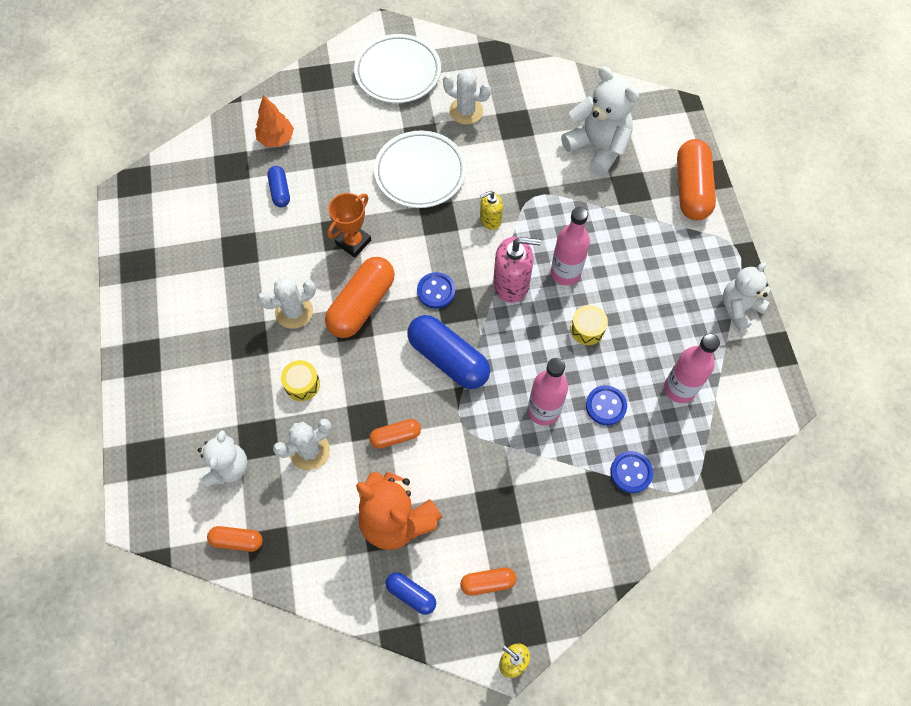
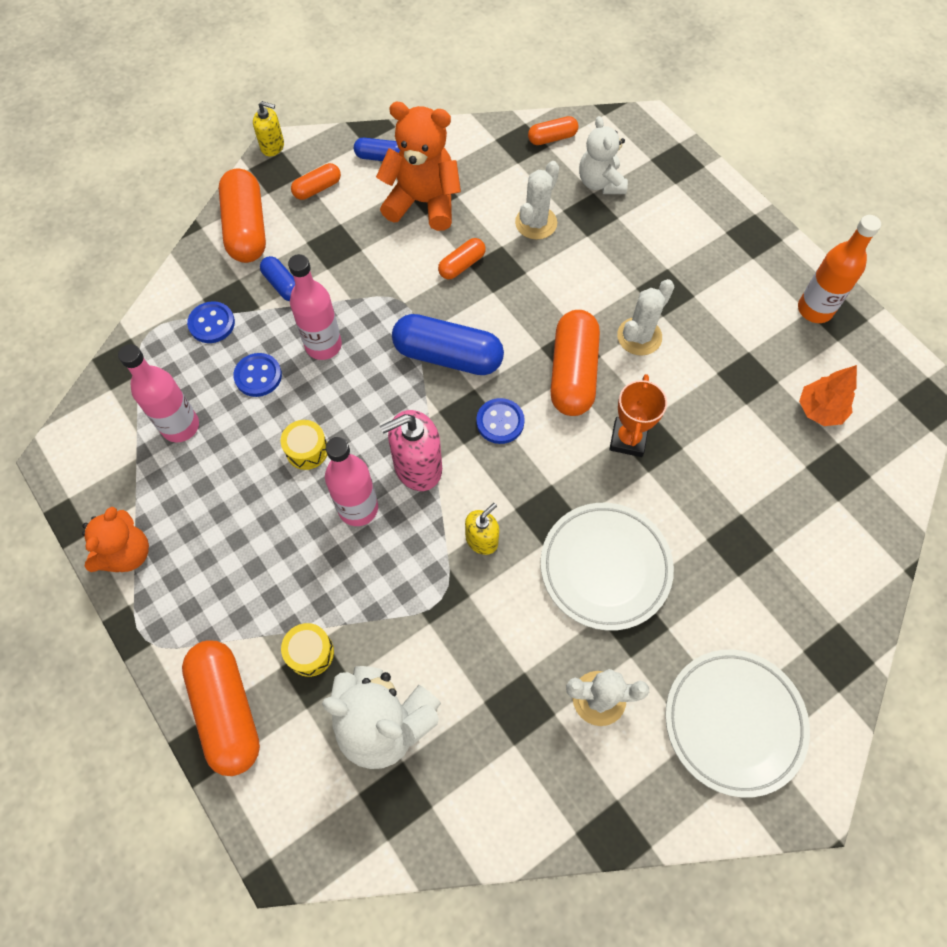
camera: 155 degrees right, 0 degrees up
orange tree [255,95,294,147] -> orange tree moved to [799,365,857,426]
blue capsule [267,166,290,208] -> blue capsule moved to [260,256,295,301]
yellow drum [281,360,320,401] -> yellow drum moved to [281,623,334,677]
white teddy bear [722,262,770,331] -> orange teddy bear [82,507,149,572]
none -> orange capsule [219,169,266,263]
none -> orange bottle [798,215,881,323]

